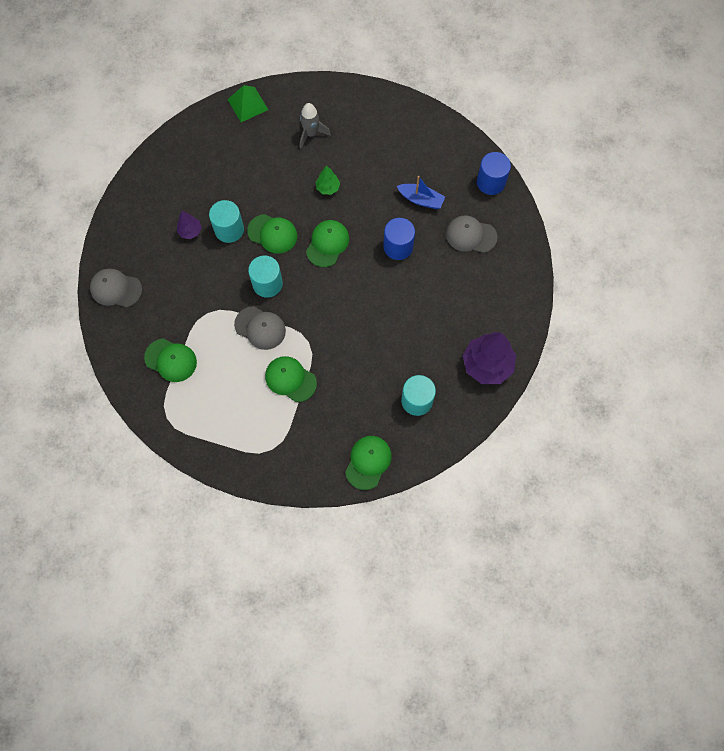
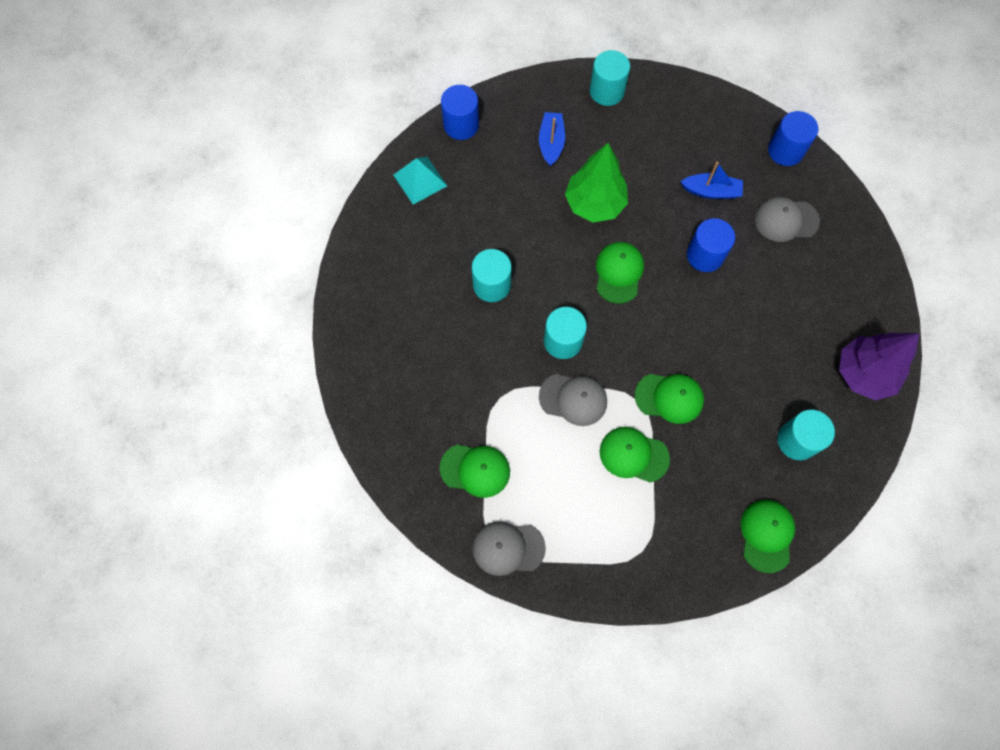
camera: 15 degrees left, 0 degrees up
grey cap [90,269,142,308] -> grey cap moved to [472,521,546,576]
purple tree [177,211,202,239] -> none
green pyramid [227,85,268,122] -> blue cylinder [441,85,479,140]
green cap [247,214,297,254] -> green cap moved to [635,374,704,424]
grey rocket [300,103,331,148] -> blue boat [539,112,565,166]
green tree [316,165,340,195] -> green tree [565,143,628,223], size x2.01
none -> turquoise pyramid [393,157,447,205]
none -> turquoise cylinder [590,50,630,106]

